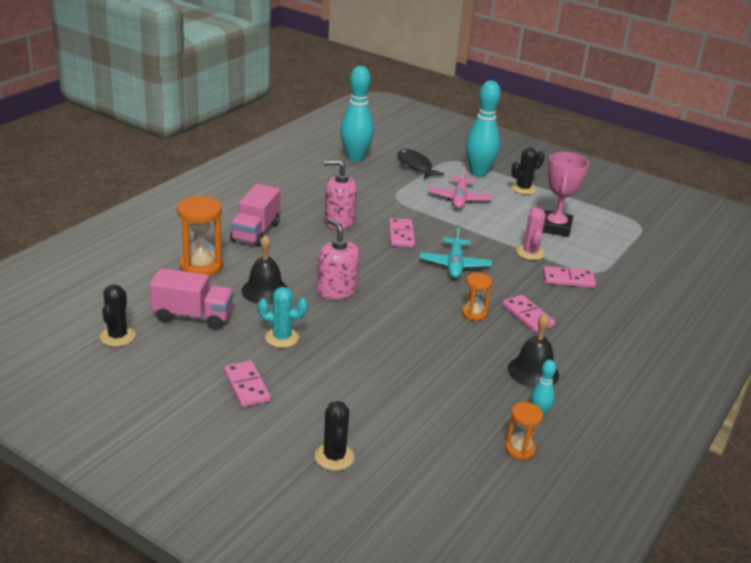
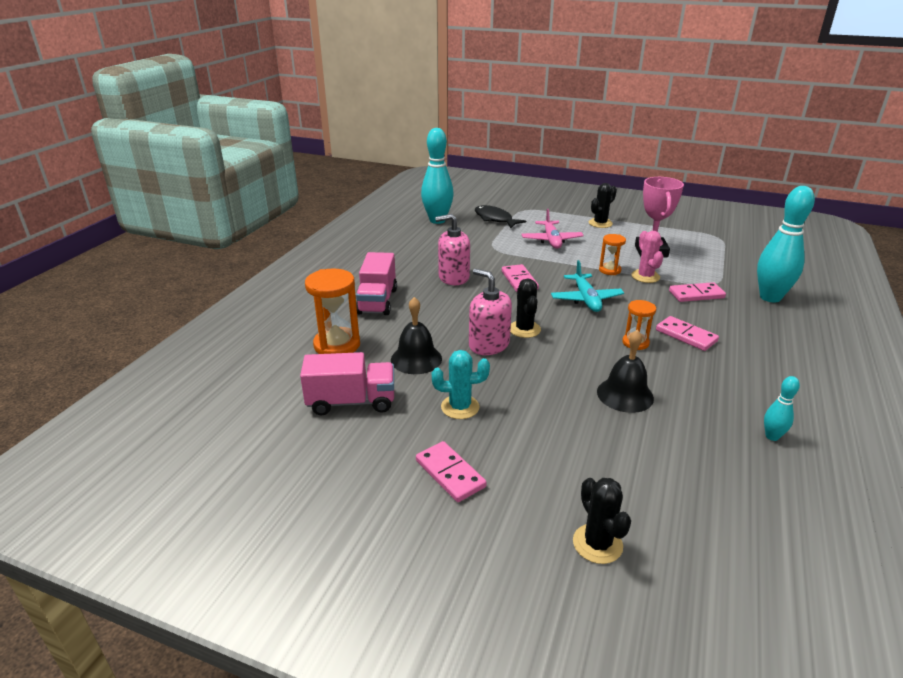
camera: 10 degrees left, 0 degrees up
black cactus [100,285,136,347] -> black cactus moved to [510,278,541,338]
turquoise bowling pin [466,81,501,177] -> turquoise bowling pin moved to [757,186,815,303]
orange hourglass [505,402,543,460] -> orange hourglass moved to [599,234,626,275]
black bell [508,313,559,388] -> black bell moved to [597,330,654,413]

